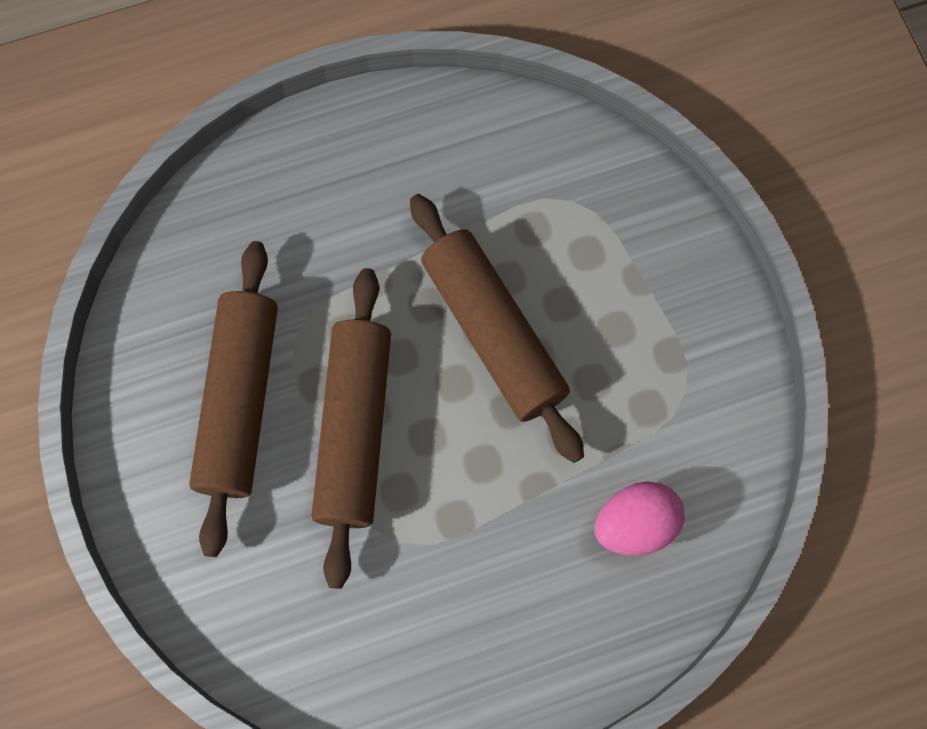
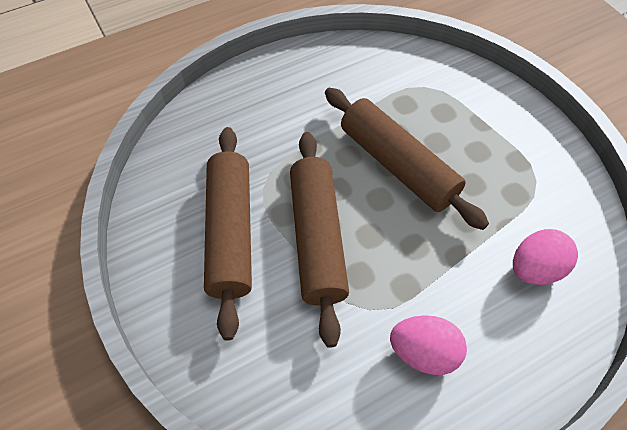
camera: 10 degrees left, 15 degrees down
none -> pink egg [390,315,467,375]

